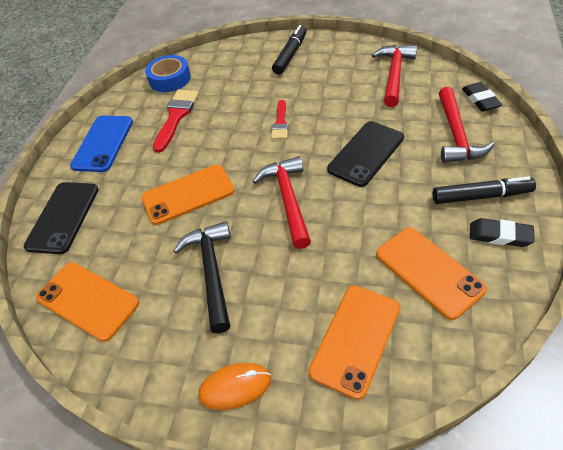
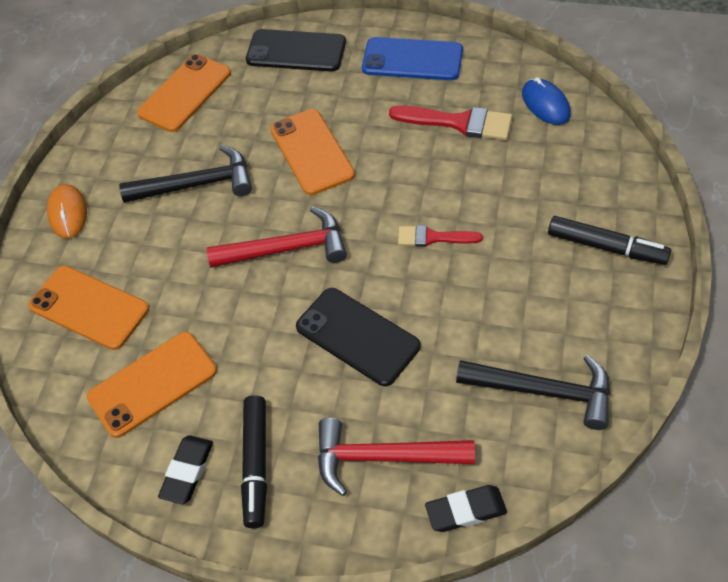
camera: 90 degrees right, 5 degrees up
blue tape [145,55,191,92] -> blue mouse [522,77,571,125]
red hammer [372,45,417,107] -> black hammer [456,355,610,430]

